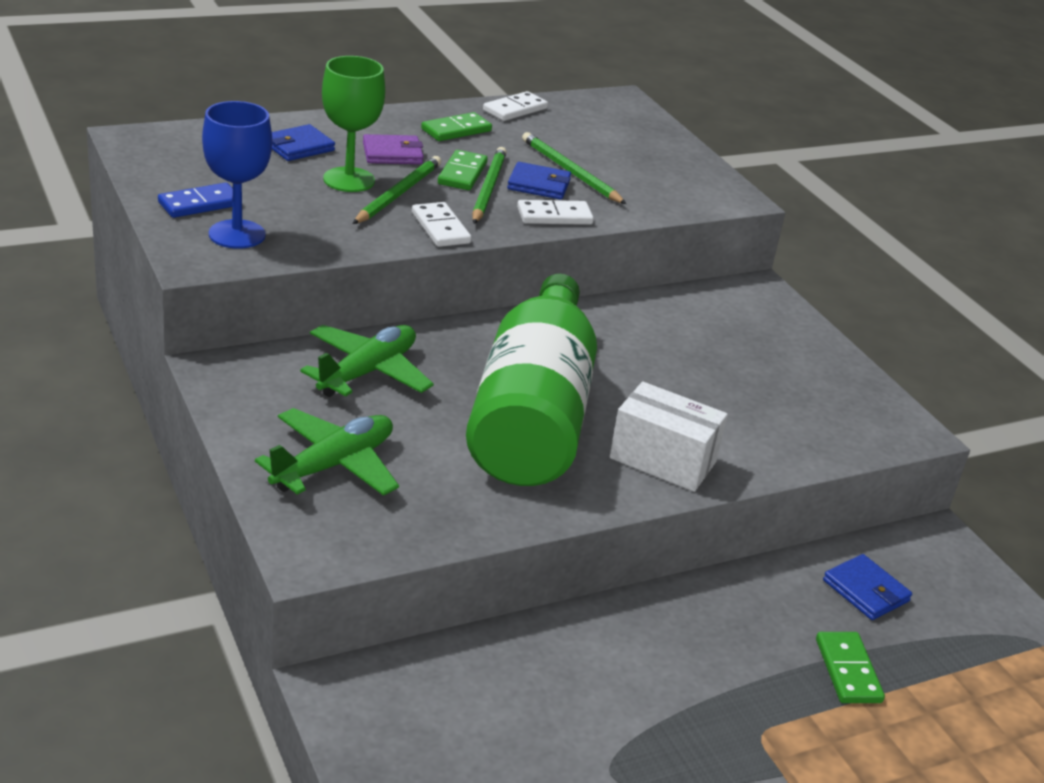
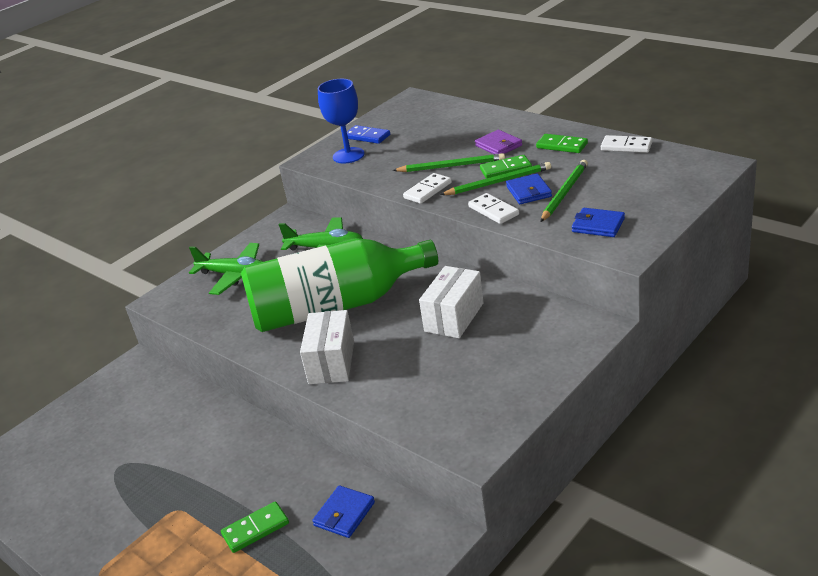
camera: 75 degrees right, 0 degrees up
blue wallet [272,124,335,161] -> blue wallet moved to [572,208,625,237]
green goblet [322,56,385,192] -> none
none -> white box [419,266,484,338]

